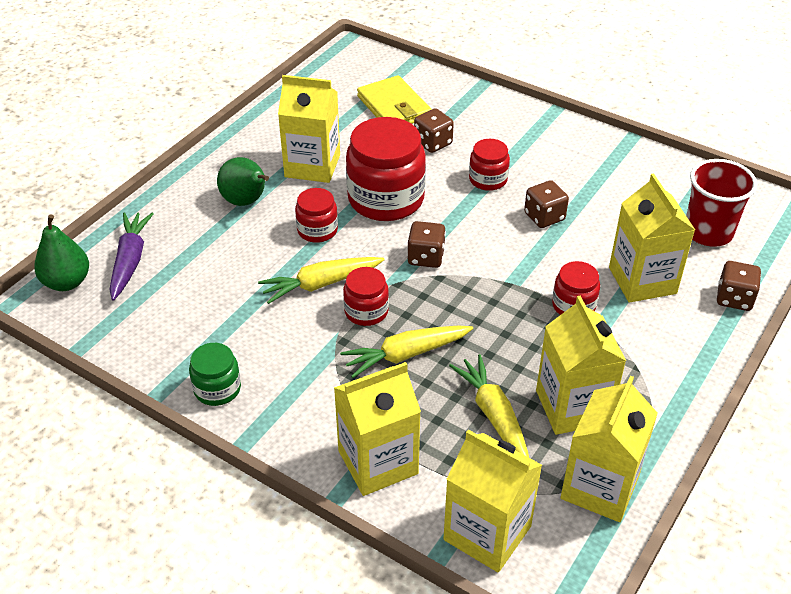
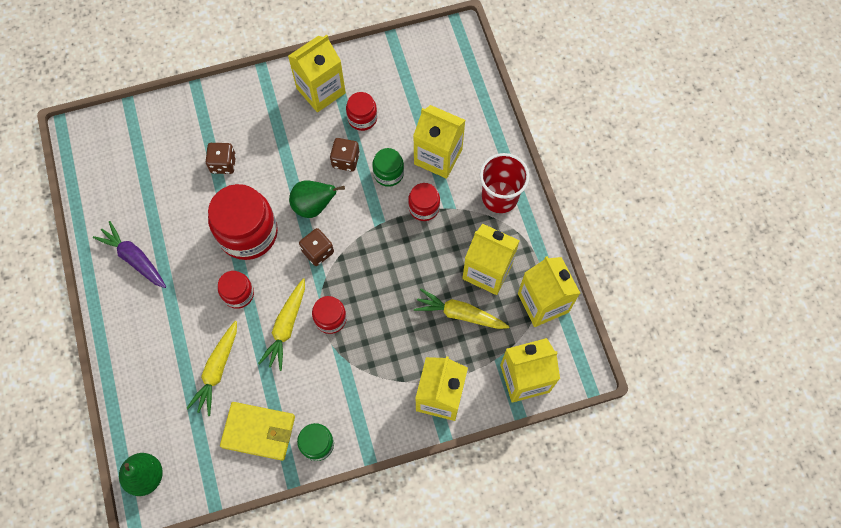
camera: 50 degrees left, 25 degrees up
purple carrot [109,212,153,301] -> purple carrot moved to [93,221,166,288]
green pear [217,157,269,206] -> green pear moved to [289,180,345,218]
yellow carton [278,75,340,183] -> yellow carton moved to [288,35,346,112]
yellow carrot [340,326,473,378] -> yellow carrot moved to [186,321,237,416]
yellow wallet [357,75,432,124] -> yellow wallet moved to [220,402,295,461]
red jar [469,139,510,191] -> red jar moved to [346,92,377,131]
red cup [686,159,757,247] -> red cup moved to [480,153,530,213]
brown dice [717,261,761,311] -> none
none -> green jar [372,148,404,187]

